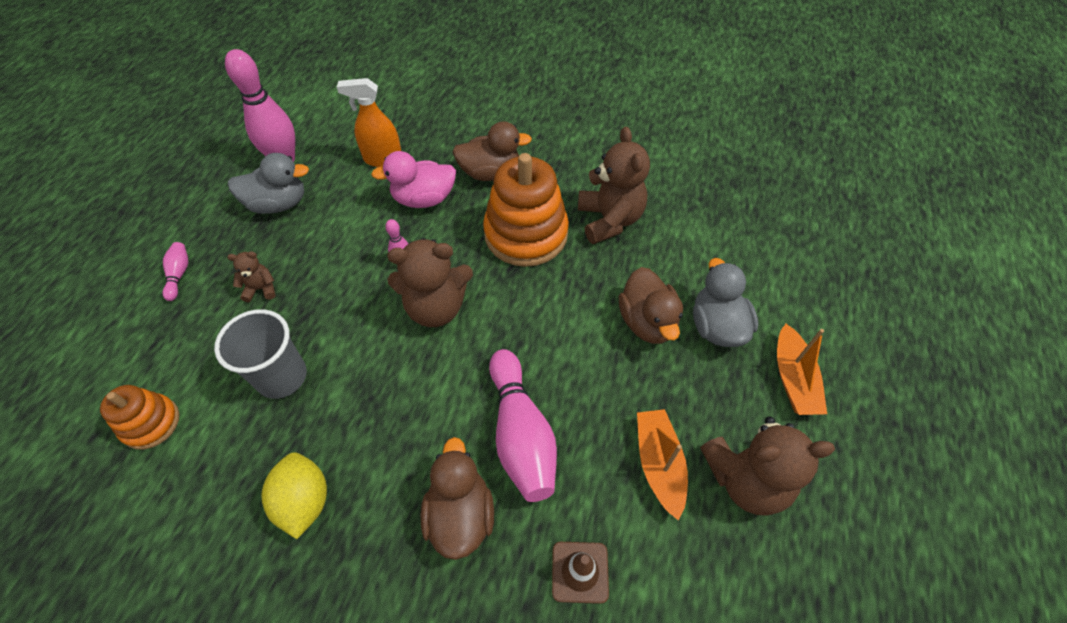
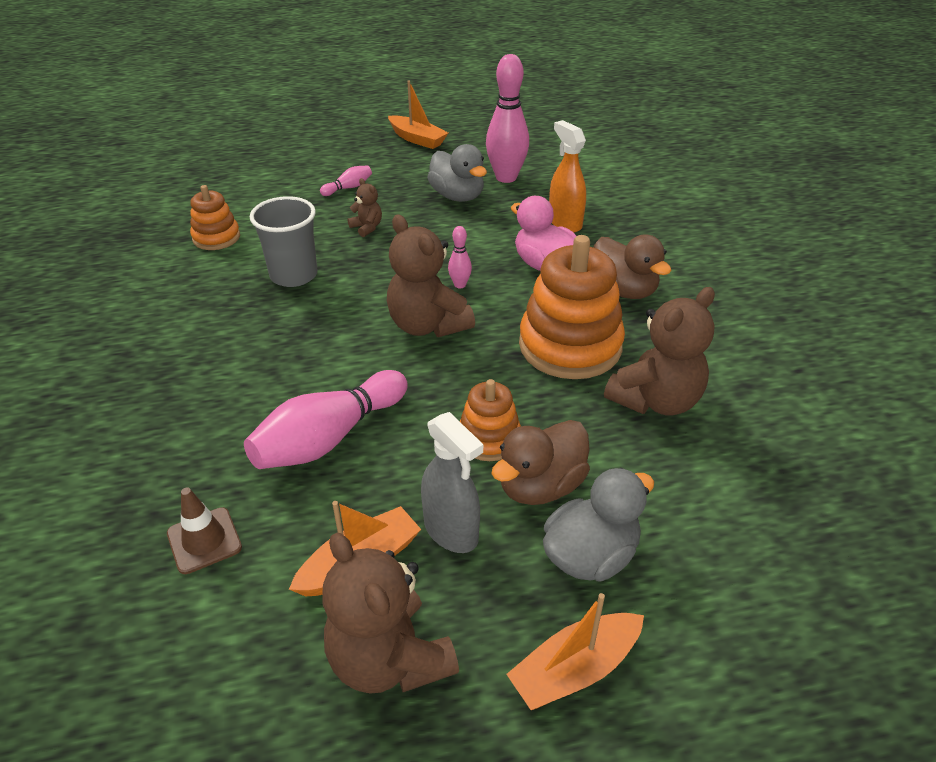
camera: 60 degrees right, 15 degrees down
yellow lemon [261,453,327,539] -> none
brown duck [420,437,494,560] -> none
none -> orange boat [388,81,448,149]
none -> grey spray bottle [421,412,483,553]
none -> orange stacking toy [460,379,521,461]

